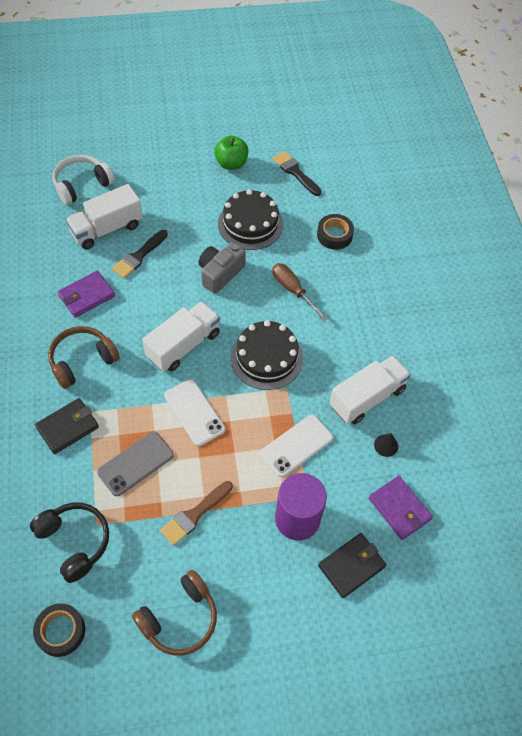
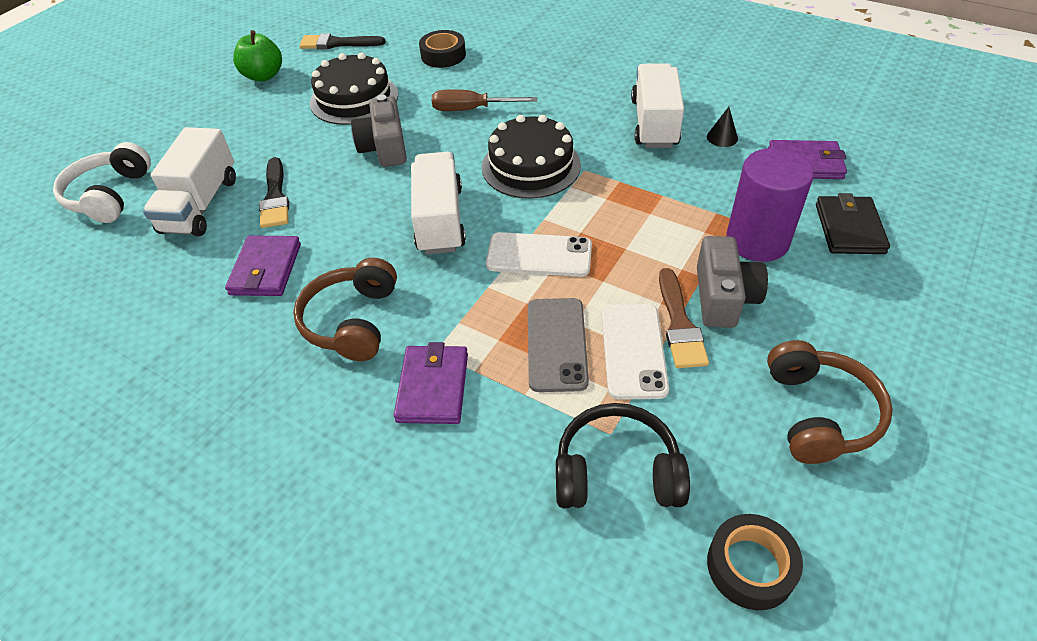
camera: 45 degrees left, 10 degrees down
black wallet [35,398,99,454] -> purple wallet [394,342,468,424]
white phone [261,415,333,477] -> white phone moved to [601,304,669,400]
none -> grey camera [697,236,768,328]

